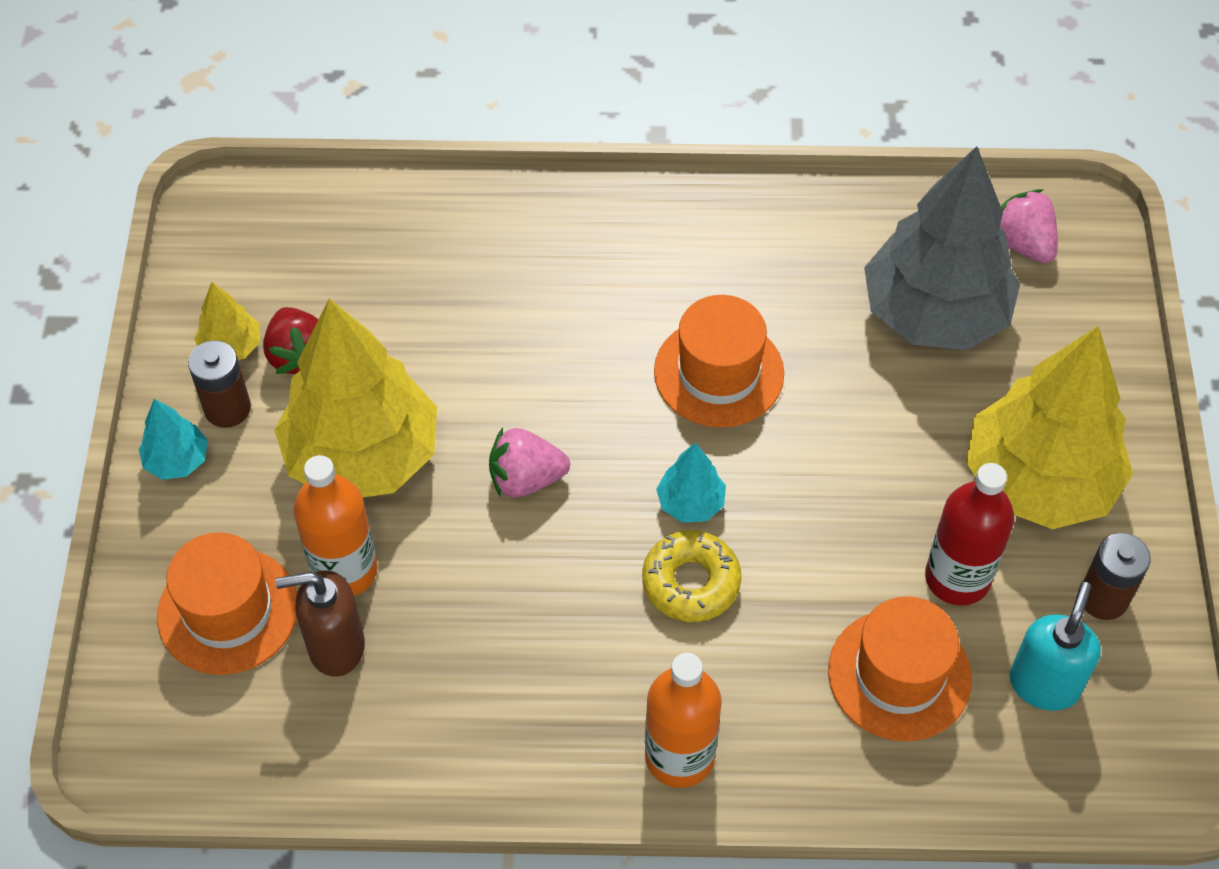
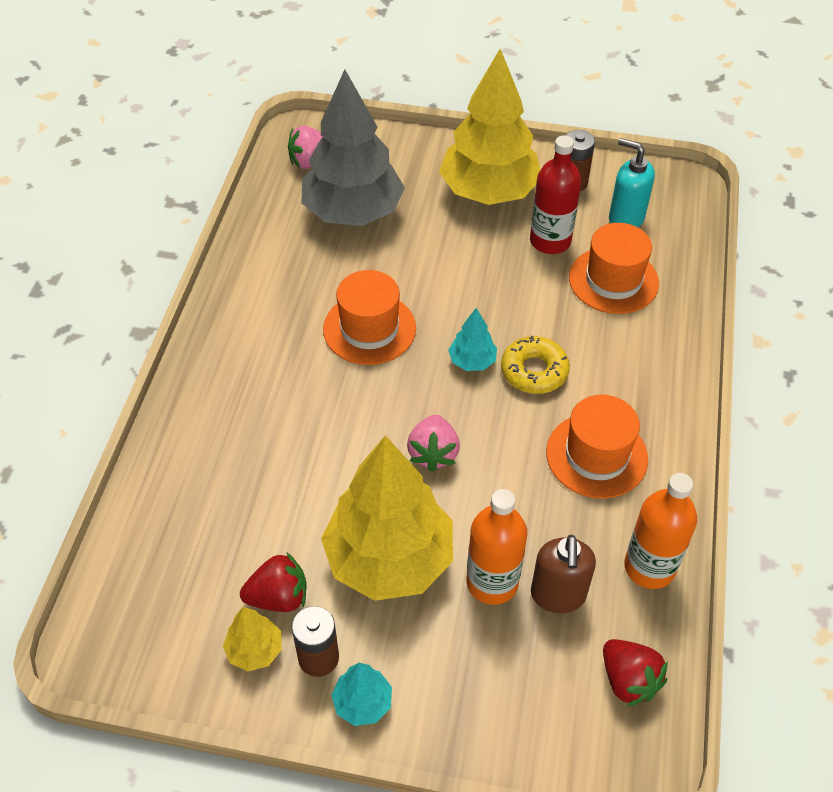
camera: 80 degrees left, 5 degrees down
orange hat [157,532,297,675] -> orange hat moved to [546,395,648,499]
orange bottle [645,653,722,788] -> orange bottle moved to [624,473,697,589]
none -> red strawberry [603,639,668,707]

